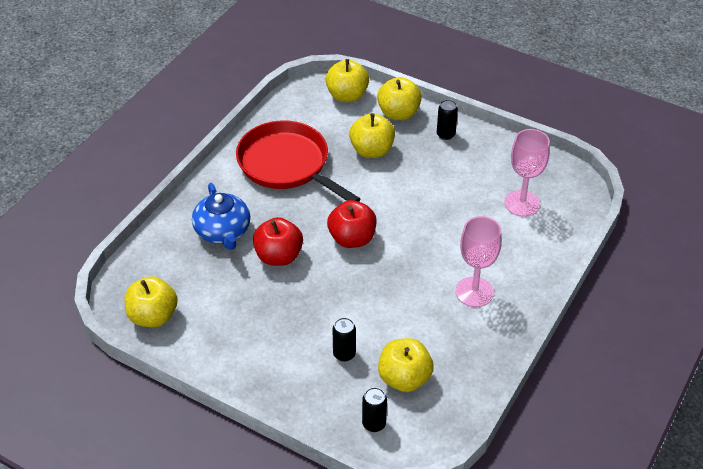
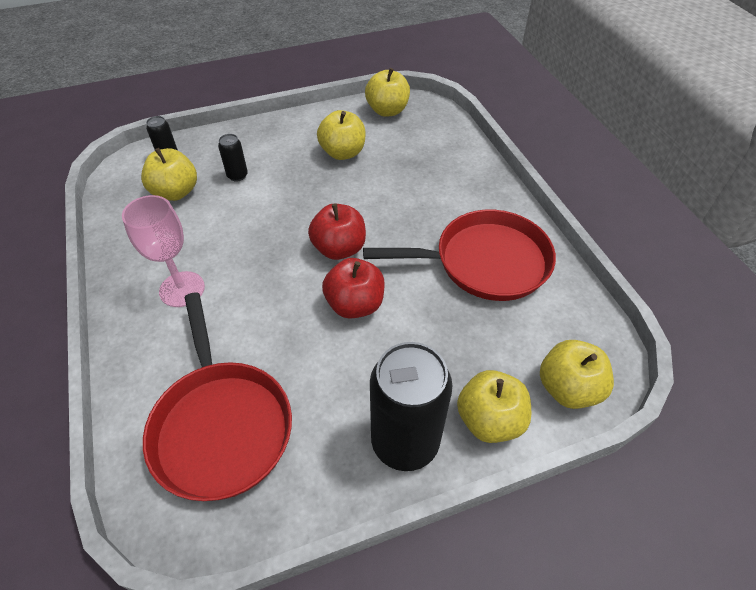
camera: 130 degrees right, 5 degrees up
blue teapot [192,183,250,250] -> none
red apple [253,217,303,266] -> red apple moved to [322,258,385,319]
yellow apple [349,113,395,158] -> yellow apple moved to [317,110,366,160]
black can [437,100,458,140] -> black can [370,342,453,471], size x2.22
pink goblet [504,129,550,217] -> red pan [143,292,292,501]

